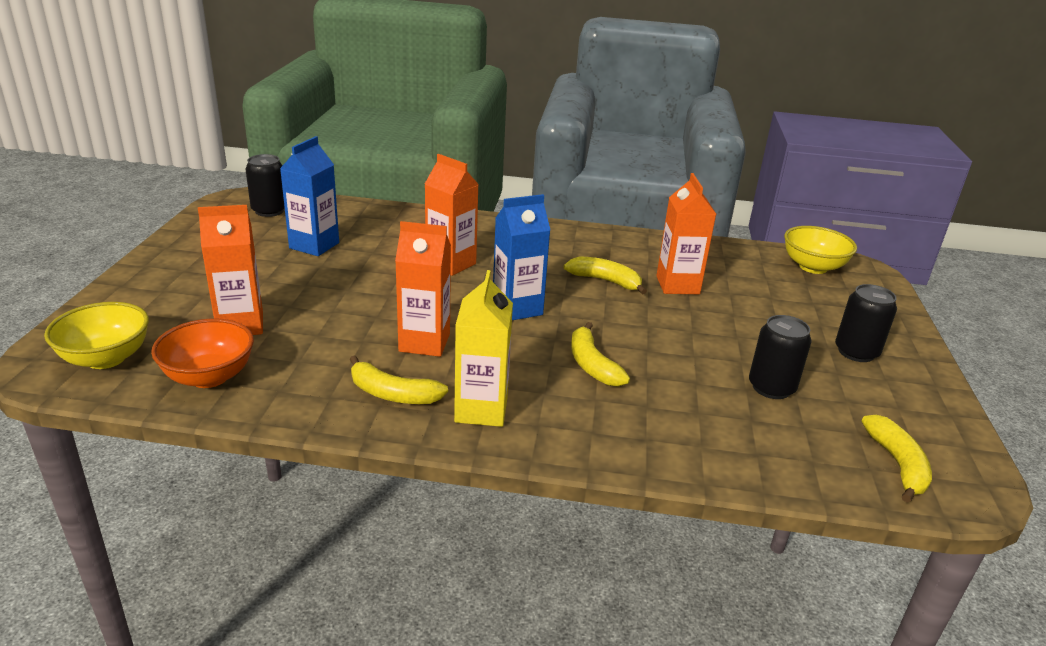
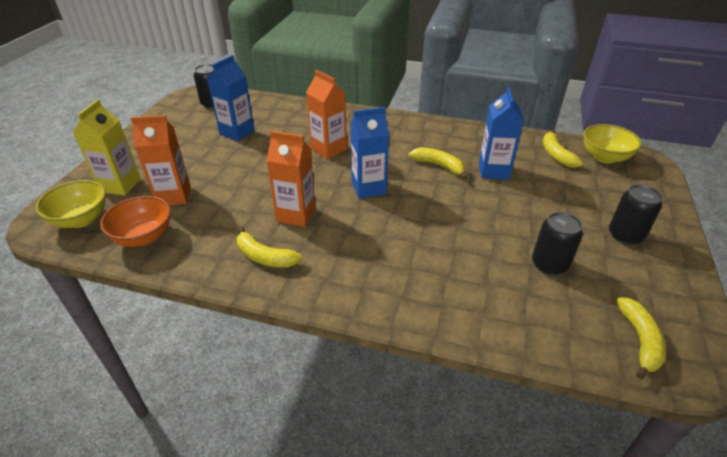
camera: 10 degrees right, 10 degrees up
yellow carton [454,270,513,427] -> yellow carton moved to [73,99,141,196]
yellow banana [571,322,630,387] -> yellow banana moved to [543,130,583,168]
orange carton [656,173,716,294] -> blue carton [479,87,524,180]

